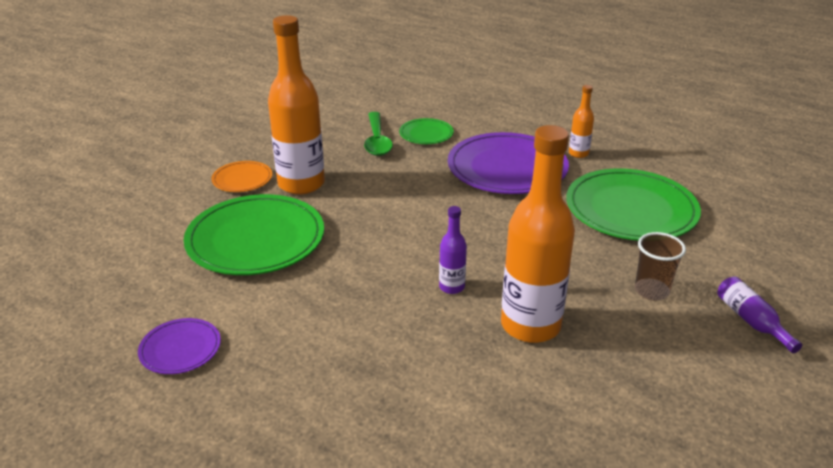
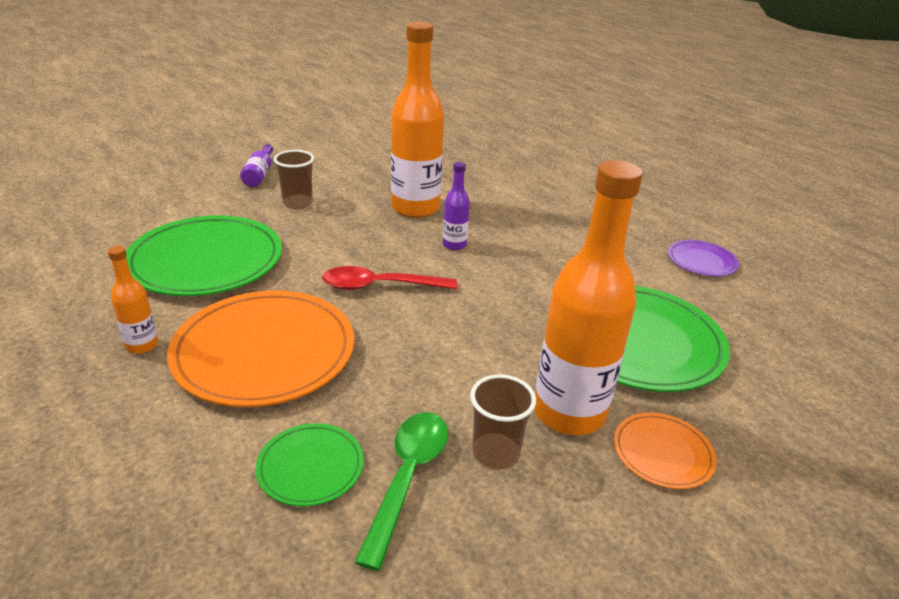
camera: 160 degrees left, 0 degrees up
purple plate [448,132,569,194] -> orange plate [167,290,354,407]
none -> red spoon [322,266,457,290]
none -> brown cup [470,374,536,470]

